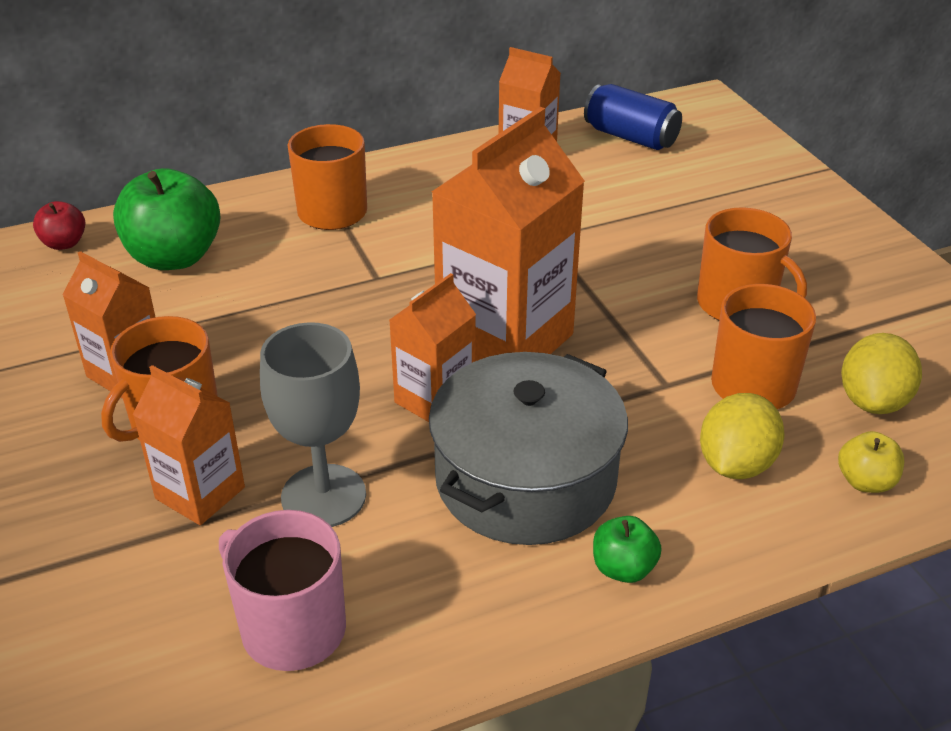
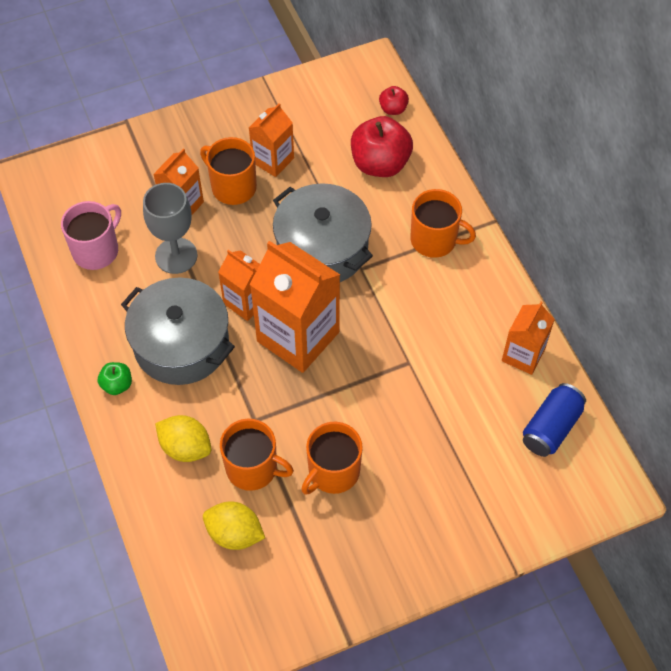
camera: 90 degrees right, 20 degrees up
green apple [113,168,221,270] -> red apple [351,116,413,177]
yellow apple [838,431,904,493] -> none
none -> grey pot [273,183,373,282]

